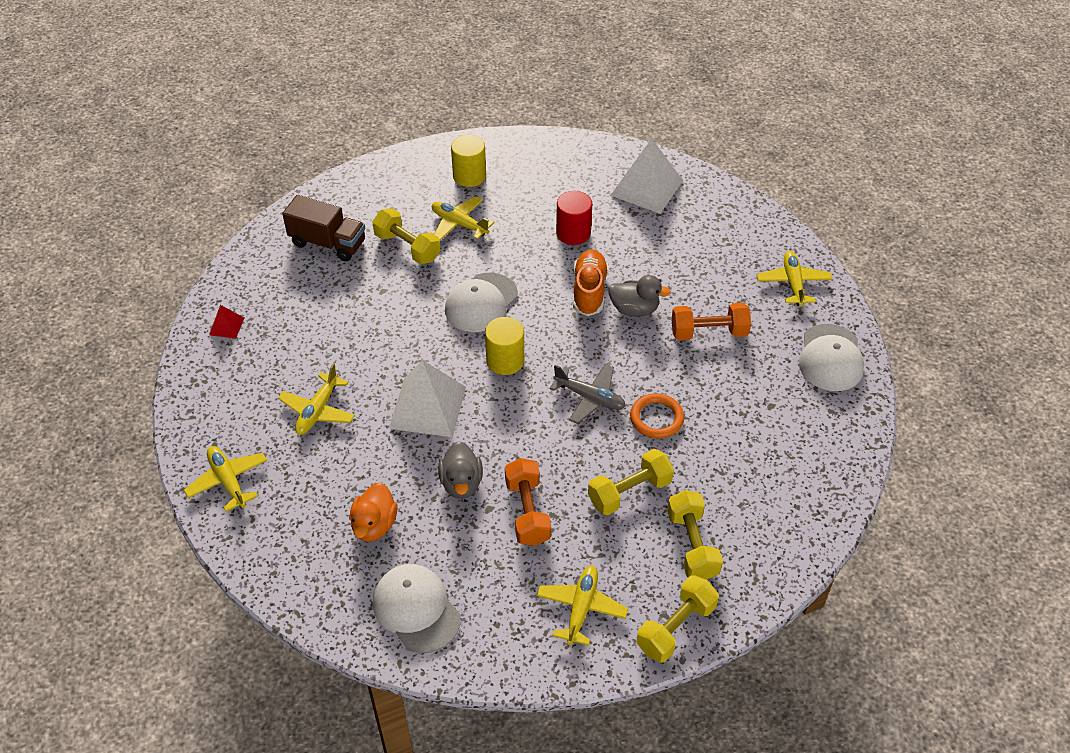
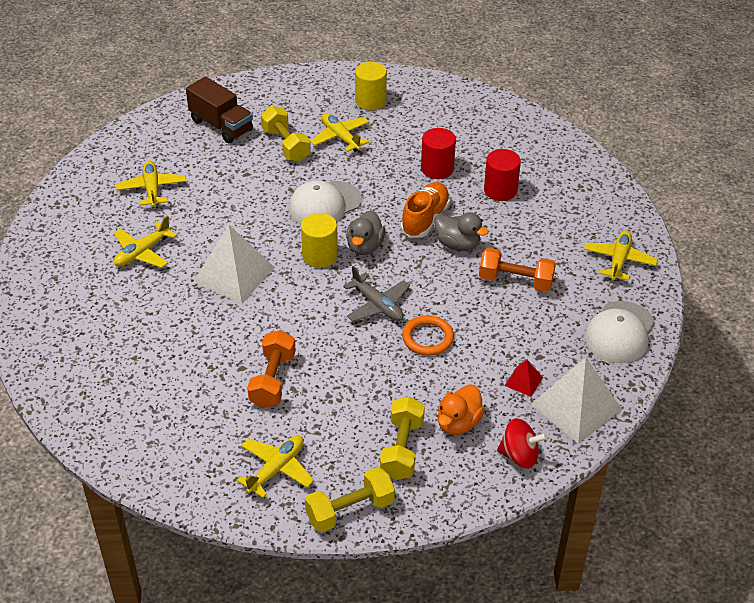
camera: 20 degrees right, 5 degrees down
yellow plane [184,446,267,512] -> yellow plane moved to [116,160,186,208]
red pyramid [209,305,244,339] -> red pyramid moved to [505,360,543,397]
orange duck [350,482,398,542] -> orange duck moved to [438,384,485,435]
white cap [373,564,461,653] -> none
grey duck [438,441,483,499] -> grey duck moved to [346,210,385,255]
yellow dumbbell [588,449,674,515] -> none
white pyramid [610,139,683,214] -> white pyramid moved to [530,357,623,443]
none -> red cylinder [484,149,521,201]
none -> red spinning top [497,418,548,469]

